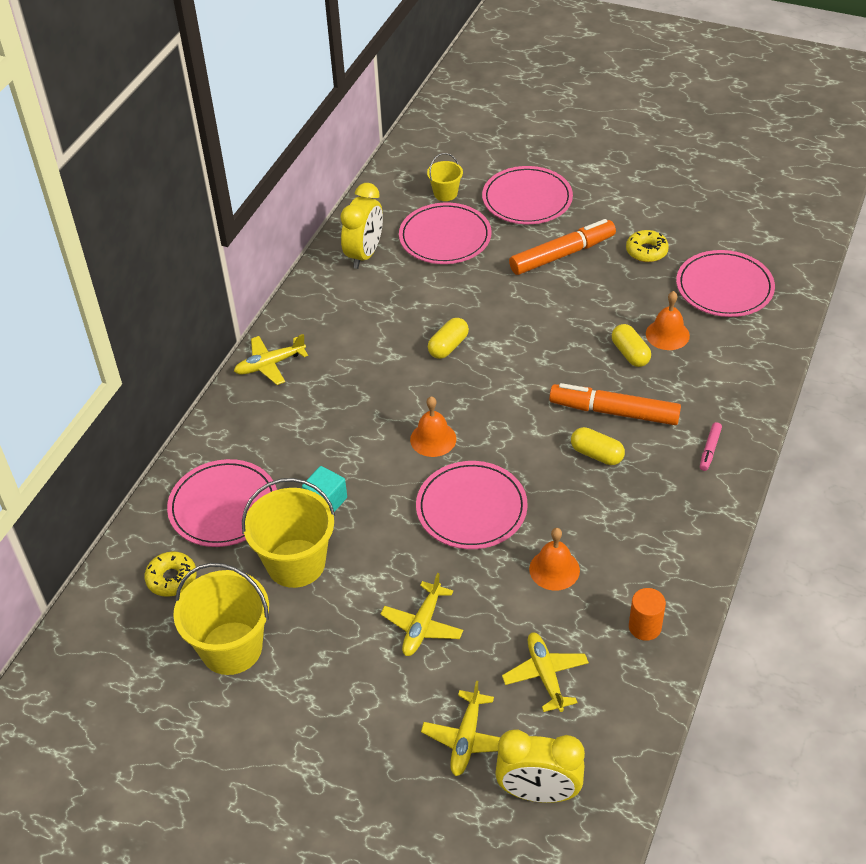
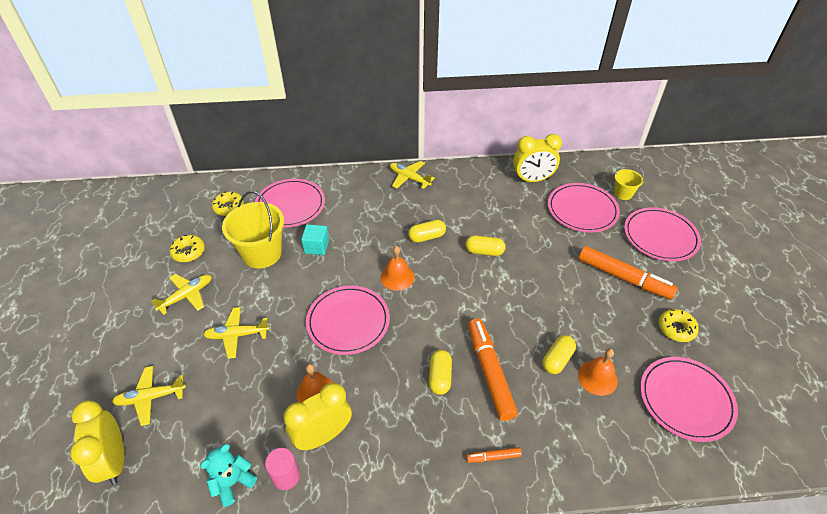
camera: 60 degrees right, 0 degrees up
yellow bucket [173,563,269,675] -> yellow donut [169,235,205,262]
yellow plane [502,633,589,712] -> yellow plane moved to [151,274,212,315]
orange cylinder [629,588,666,641] -> pink cylinder [265,448,300,490]
pink marker [700,422,722,471] -> orange marker [466,447,522,463]
none -> turquoise teddy bear [200,444,257,507]
none -> yellow clock [284,383,352,450]
none -> yellow capsule [408,220,446,243]

